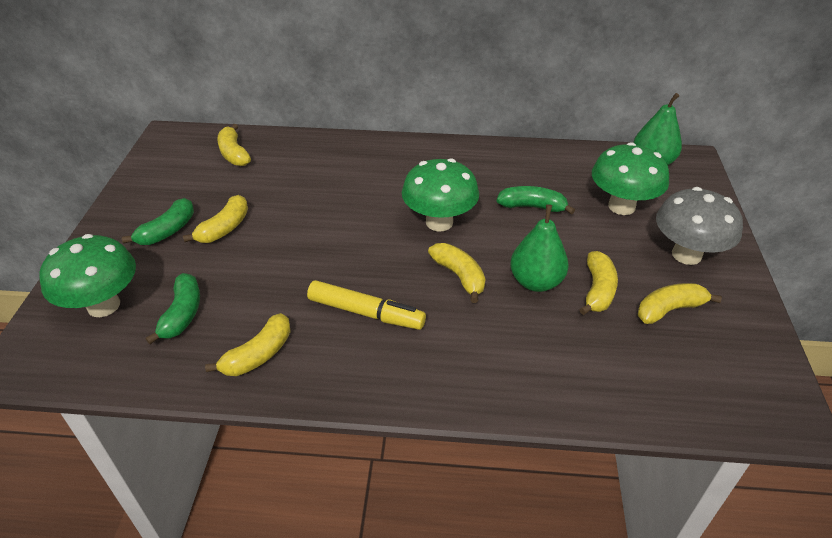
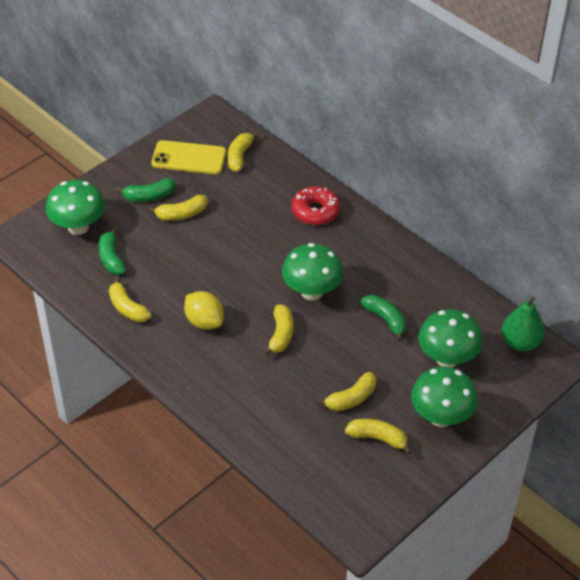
camera: 40 degrees right, 5 degrees up
green banana [146,273,200,344] -> green banana turned 120 degrees clockwise [99,227,126,275]
yellow banana [205,313,291,376] -> yellow banana turned 60 degrees clockwise [109,277,152,322]
yellow marker [307,280,426,330] -> yellow lemon [184,291,224,330]
green pear [510,204,569,292] -> none
grey mushroom [656,187,743,265] -> green mushroom [411,367,478,427]
none -> yellow phone [151,140,226,174]
none -> red donut [291,186,340,225]

